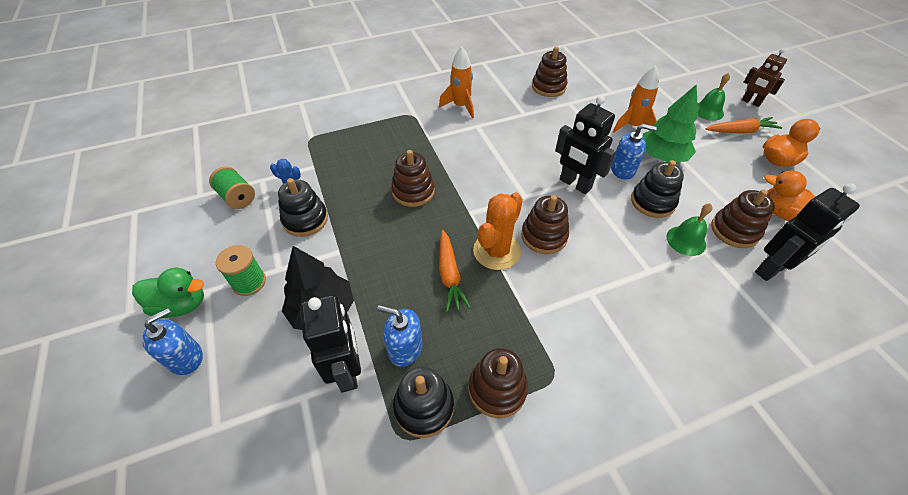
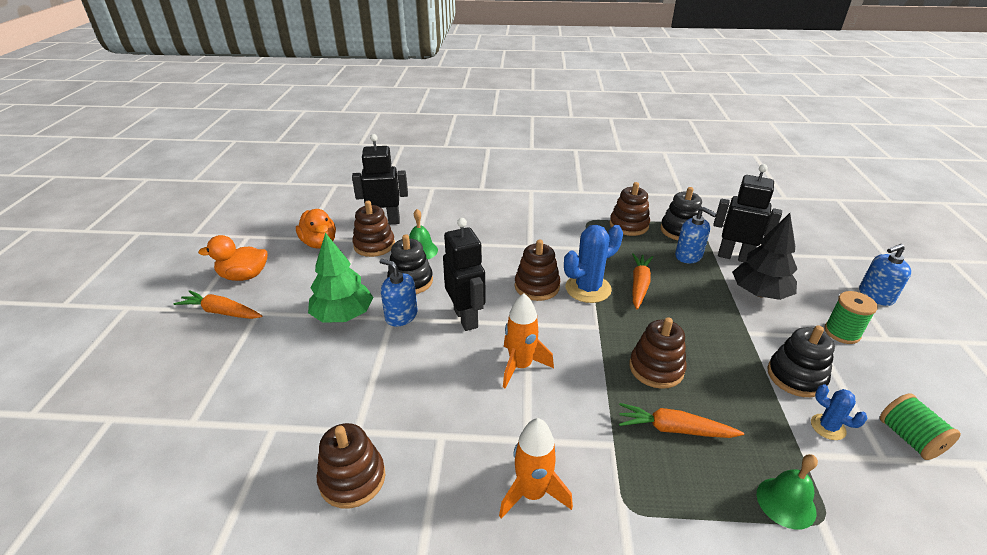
camera: 155 degrees left, 15 degrees down
green duck [132,267,204,318] -> none
black robot [300,295,361,393] -> black robot turned 105 degrees clockwise [713,164,782,262]
orange cactus [473,192,523,270] -> blue cactus [564,225,623,303]
orange rocket [613,65,659,132] -> orange rocket moved to [503,293,554,388]
green bell [697,73,730,121] -> green bell moved to [756,454,818,530]
brown robot [742,48,787,107] -> none
none -> orange carrot [619,403,744,438]

